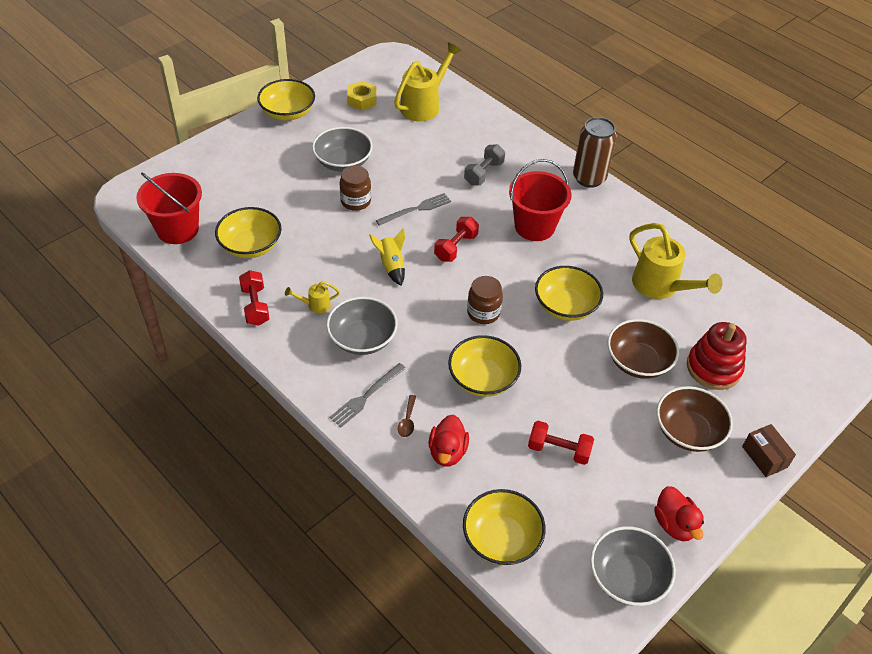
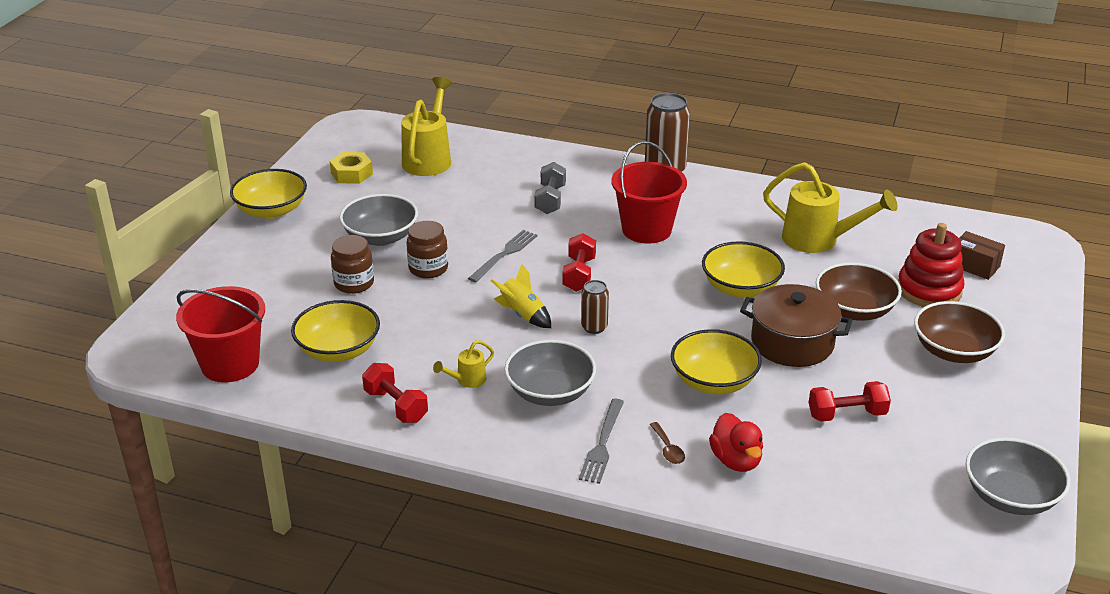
camera: 25 degrees left, 15 degrees down
yellow bowl [463,489,546,565] -> none
brown jar [467,276,503,324] -> brown jar moved to [331,235,374,294]
red duck [654,486,704,541] -> none
brown box [742,424,796,477] -> brown box moved to [959,231,1005,280]
none -> brown can [581,280,609,334]
none -> brown pot [740,284,853,367]

